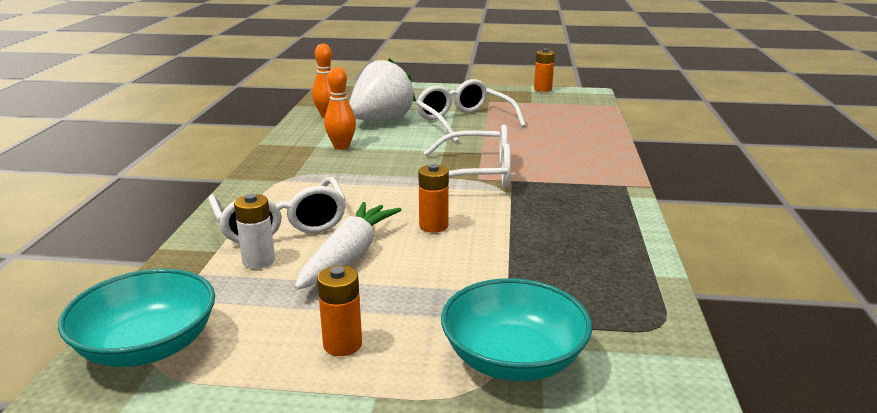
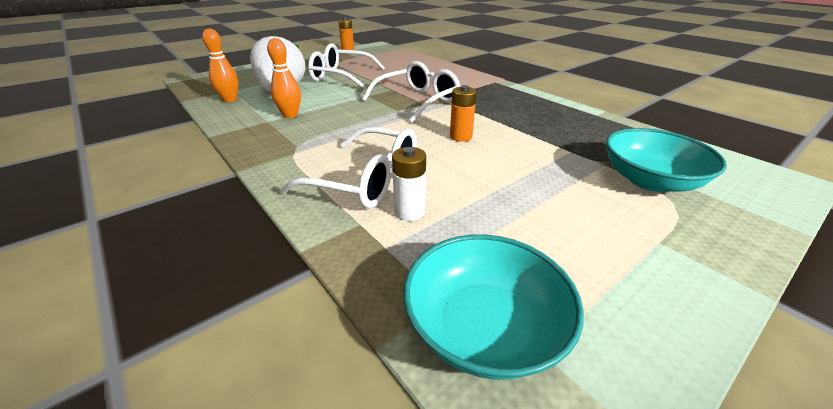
camera: 45 degrees left, 10 degrees up
white carrot [295,202,401,290] -> none
orange battery [317,266,362,356] -> none

